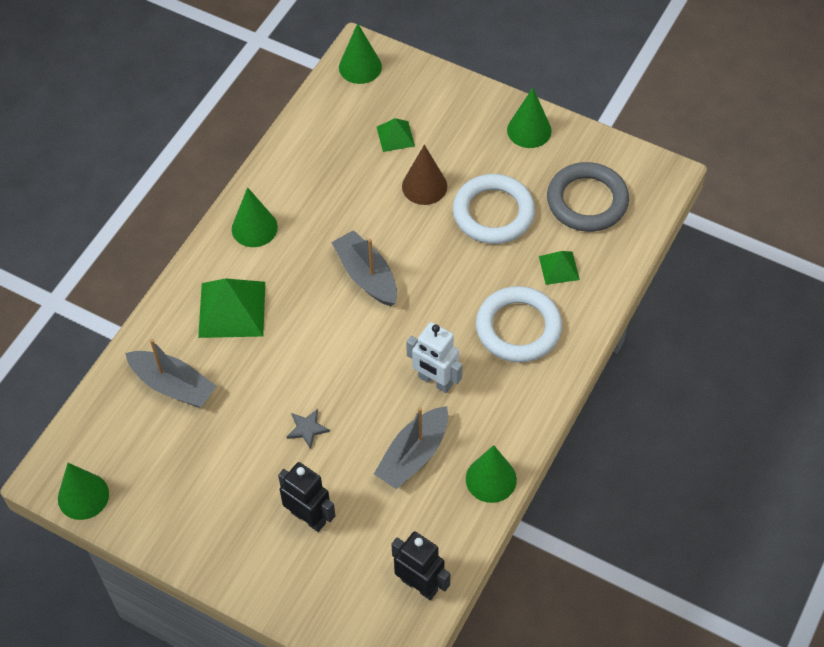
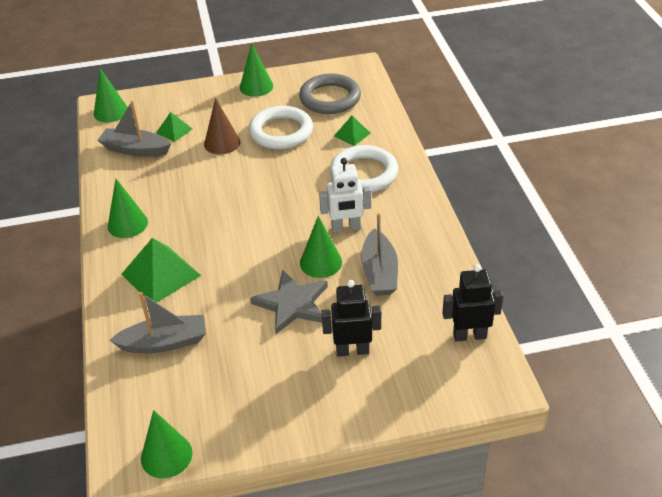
camera: 40 degrees left, 15 degrees down
grey star [287,409,330,449] -> grey star [250,270,328,334], size x2.07
grey boat [331,230,397,306] -> grey boat moved to [97,101,171,157]
green cone [466,445,517,503] -> green cone moved to [300,216,342,278]

